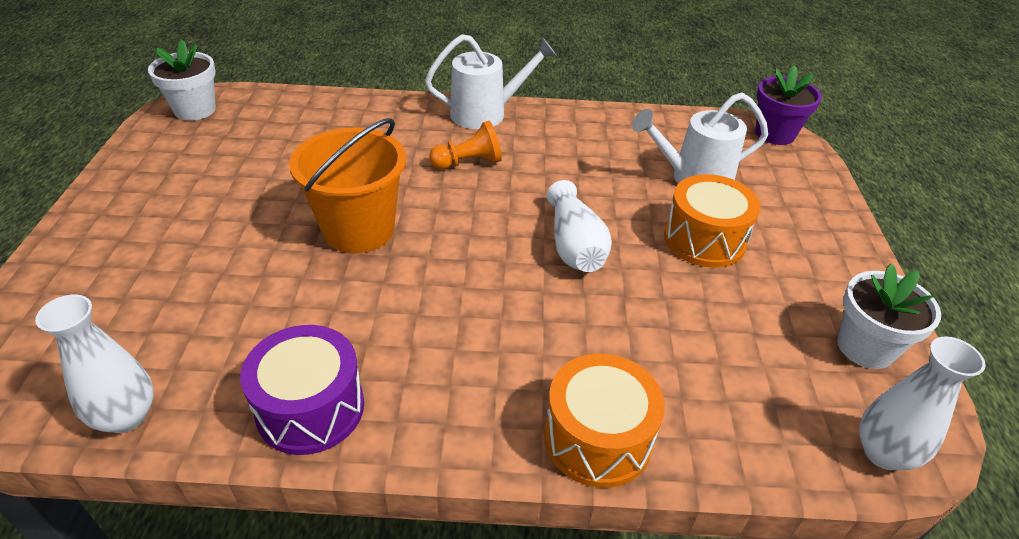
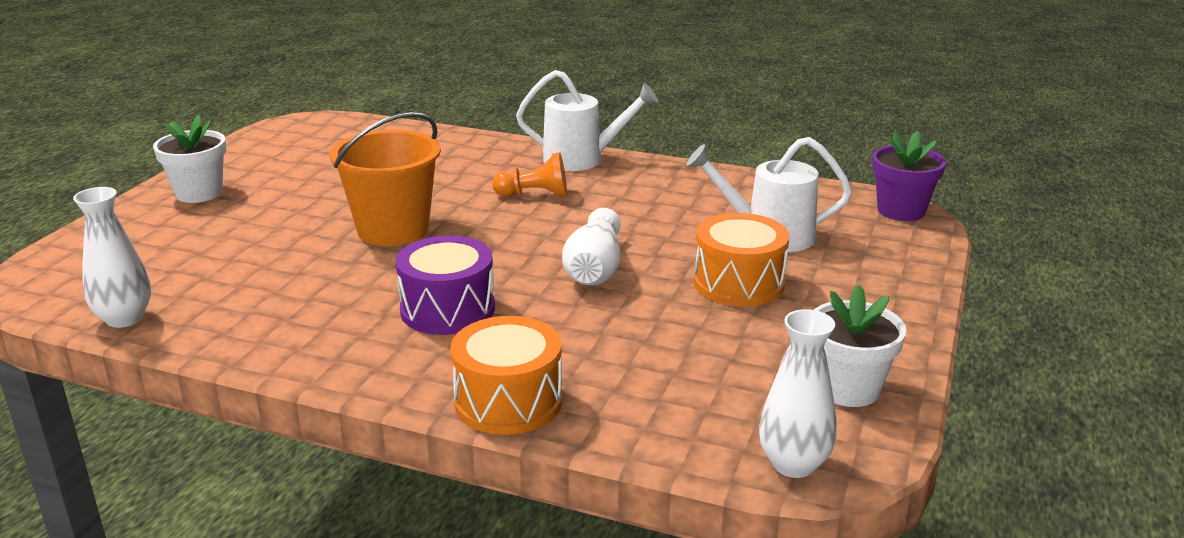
camera: 20 degrees right, 15 degrees down
white flower pot [148,39,216,121] -> white flower pot moved to [153,115,226,203]
purple drum [240,325,364,455] -> purple drum moved to [395,236,495,335]

